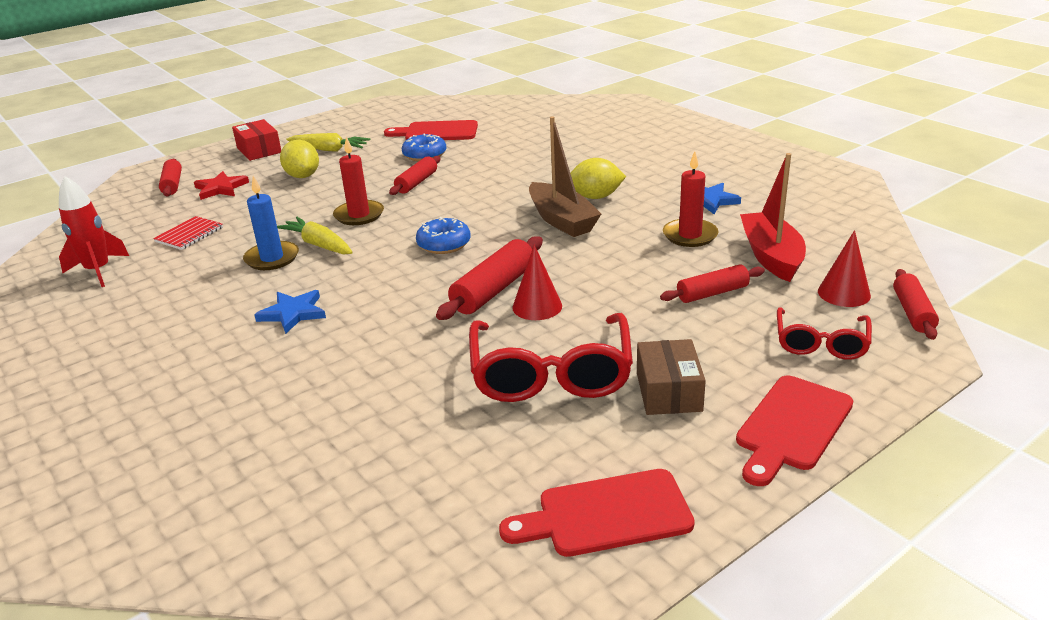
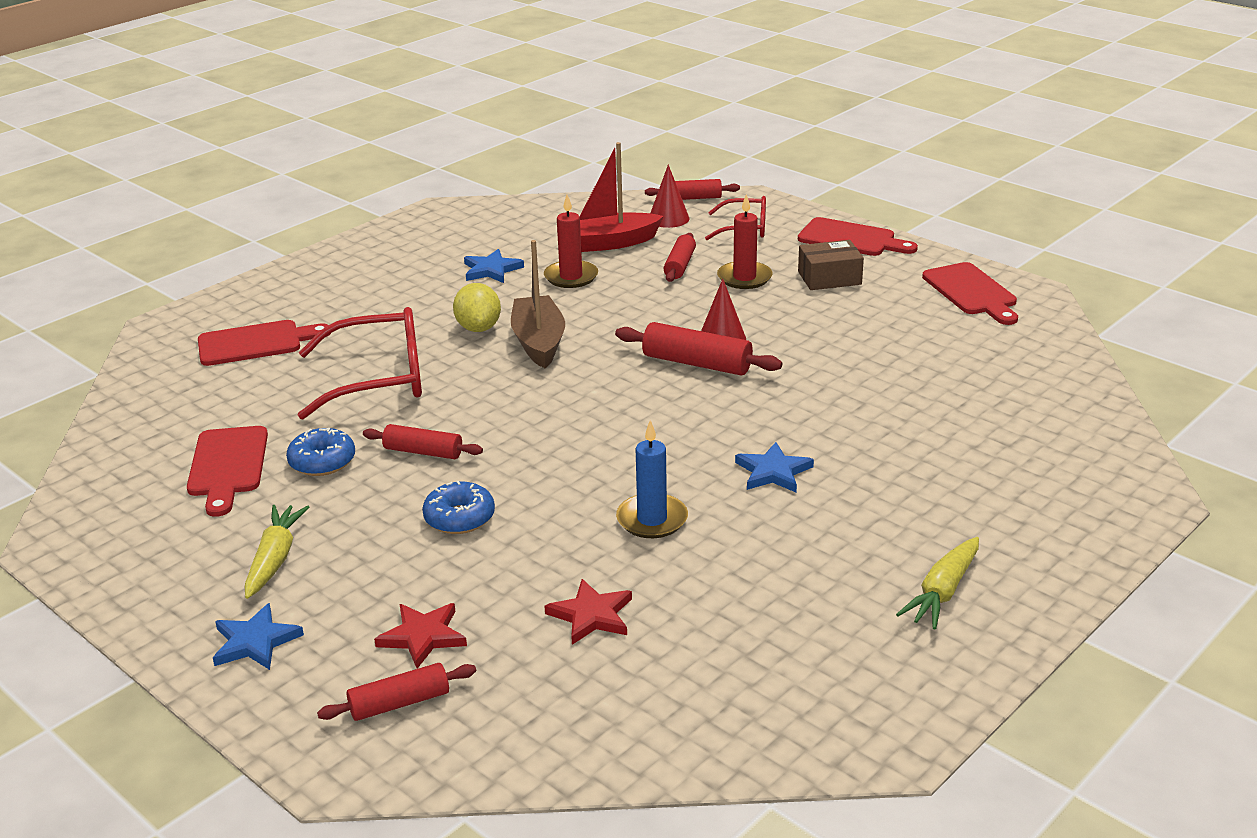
camera: 100 degrees left, 0 degrees up
red rocket [59,176,129,287] -> none
red notebook [153,216,223,250] -> red star [544,579,632,645]
red box [232,119,281,161] -> blue star [213,603,304,670]
yellow carrot [277,217,353,254] -> yellow carrot moved to [896,537,979,629]
yellow lemon [280,140,319,178] -> none
red candle [333,137,384,225] -> red candle moved to [717,194,772,289]
blue donut [416,217,471,254] -> blue donut moved to [422,481,495,534]
red glasses [469,313,633,402] -> red glasses moved to [298,307,422,420]
brown boat [529,116,601,237] -> brown boat turned 60 degrees counterclockwise [511,240,565,368]
red rolling pin [660,264,765,303] -> red rolling pin turned 45 degrees clockwise [664,233,696,282]
none -> red cutting board [198,320,331,366]

